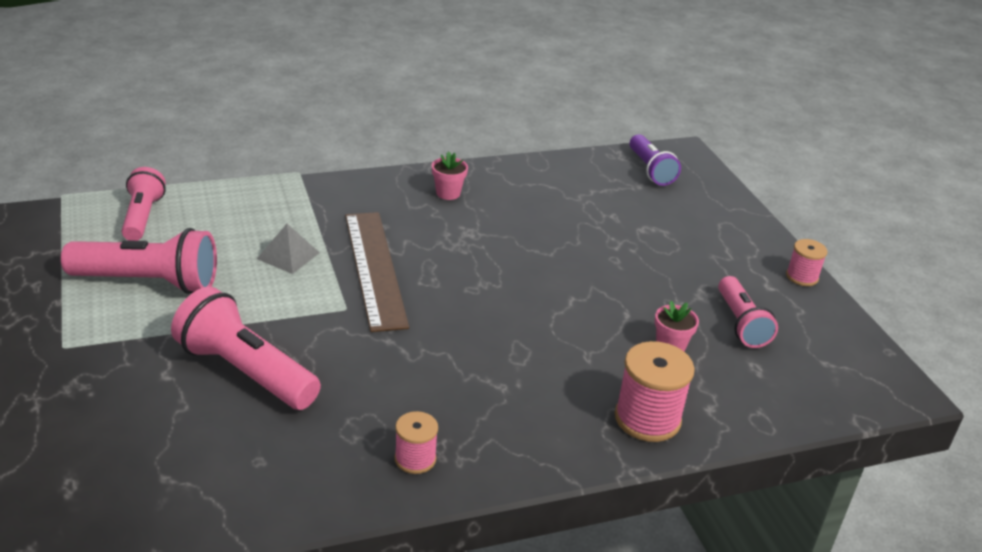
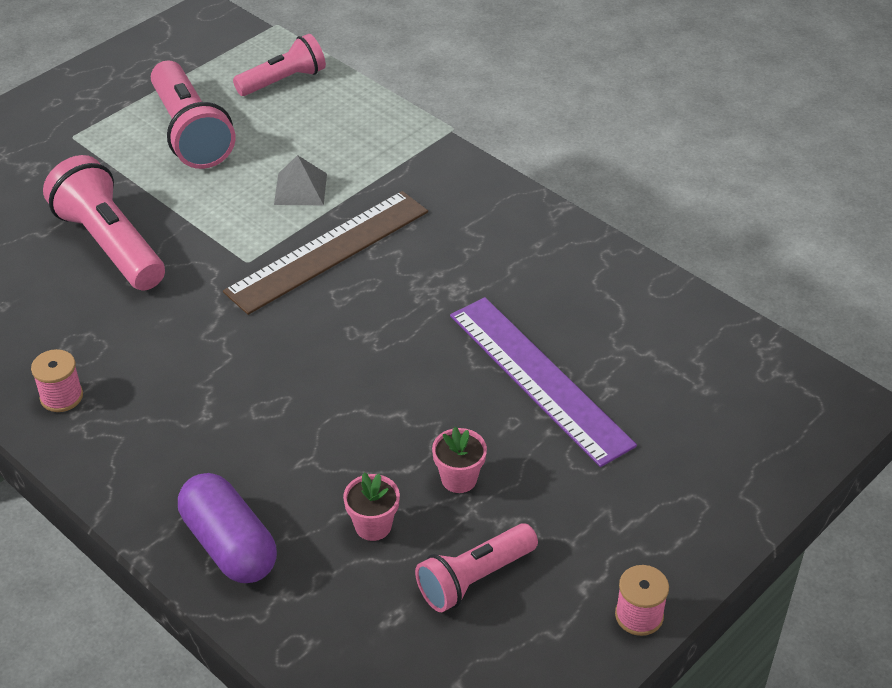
camera: 65 degrees right, 10 degrees up
pink flashlight [171,287,321,410] -> pink flashlight turned 45 degrees counterclockwise [43,155,165,290]
pink flower pot [432,151,468,200] -> pink flower pot moved to [432,427,487,493]
pink spool [615,341,695,442] -> purple capsule [178,473,277,583]
purple flashlight [630,134,681,186] -> none
none -> purple ruler [450,297,637,467]

